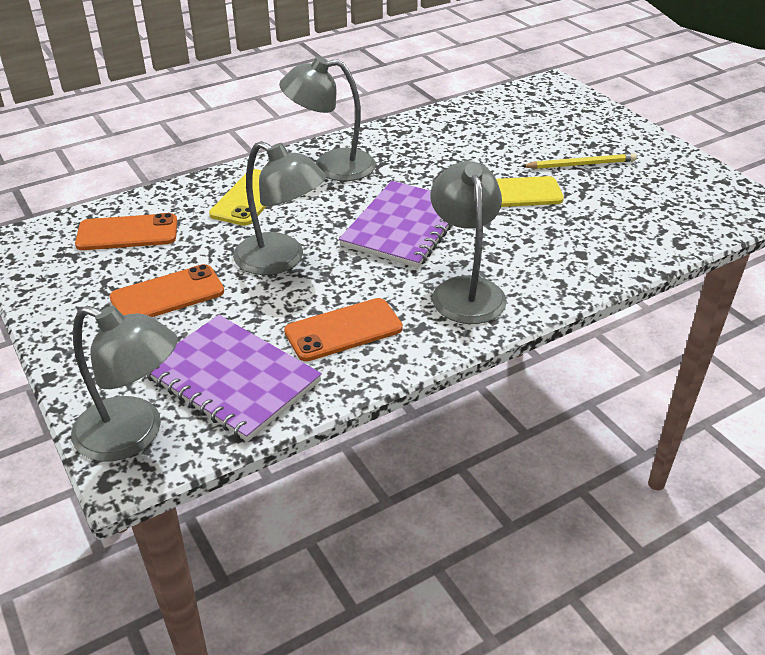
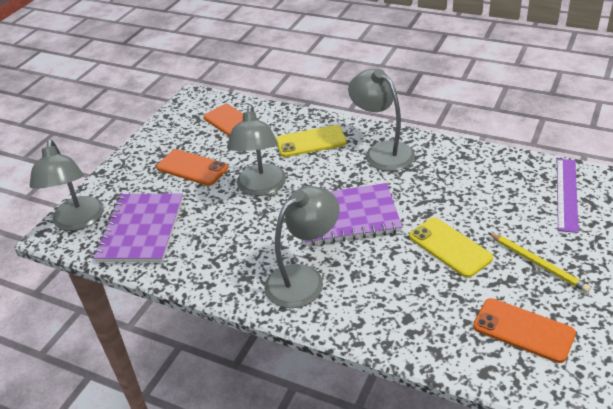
camera: 60 degrees right, 0 degrees up
orange phone [284,298,403,361] -> orange phone moved to [473,298,576,363]
none -> purple ruler [557,159,579,233]

